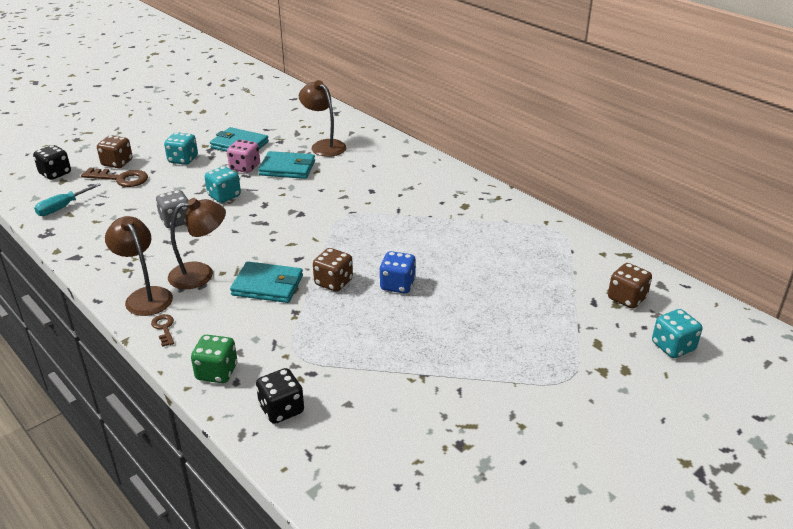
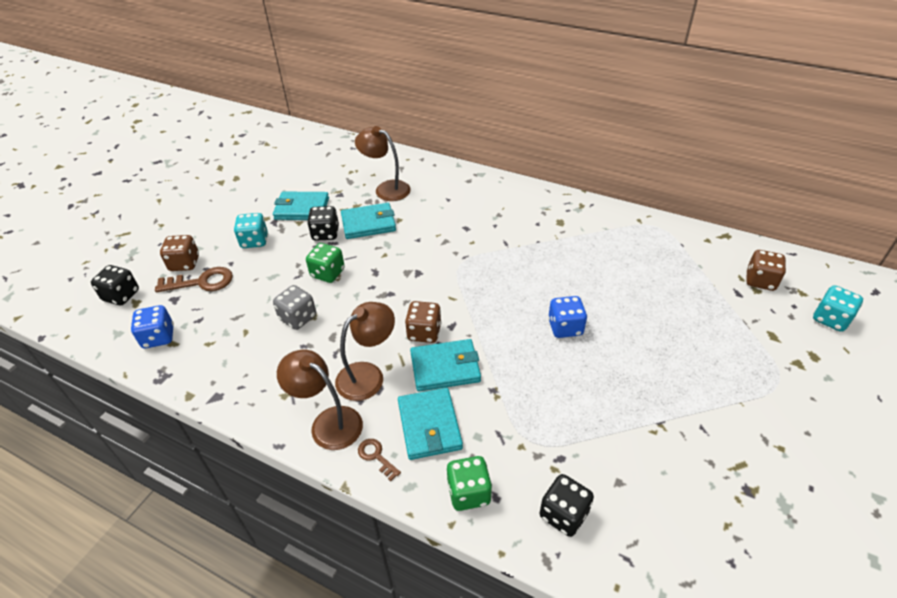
camera: 20 degrees left, 10 degrees up
turquoise screwdriver [34,183,101,216] -> blue dice [131,305,174,348]
turquoise dice [205,166,241,203] -> green dice [306,243,345,283]
pink dice [227,140,260,173] -> black dice [307,206,339,241]
brown dice [313,248,353,292] -> brown dice moved to [405,301,442,343]
none -> turquoise wallet [398,388,463,460]

